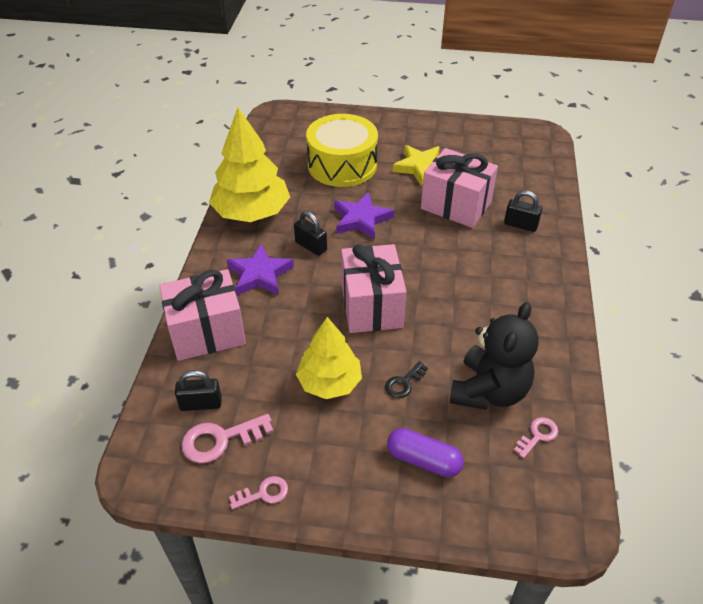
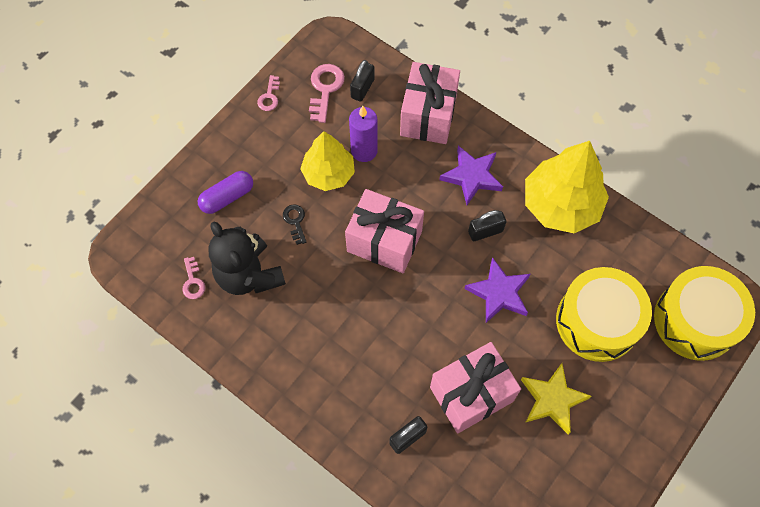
camera: 120 degrees right, 20 degrees up
none -> purple candle [349,106,378,162]
none -> yellow drum [654,266,755,361]

